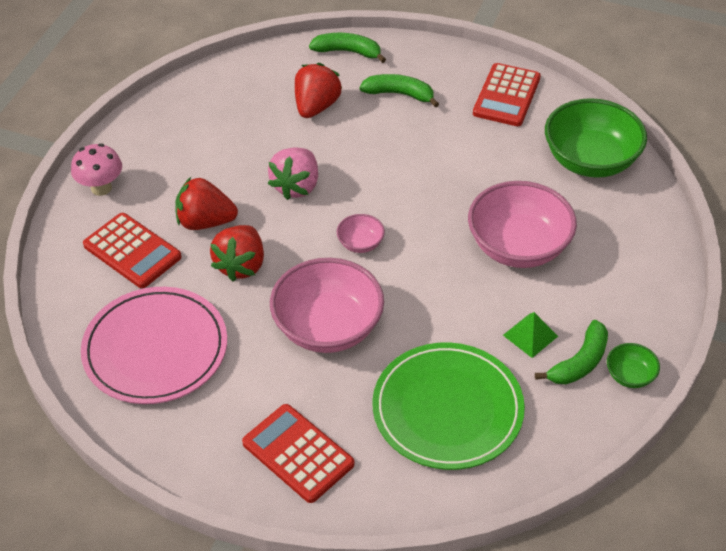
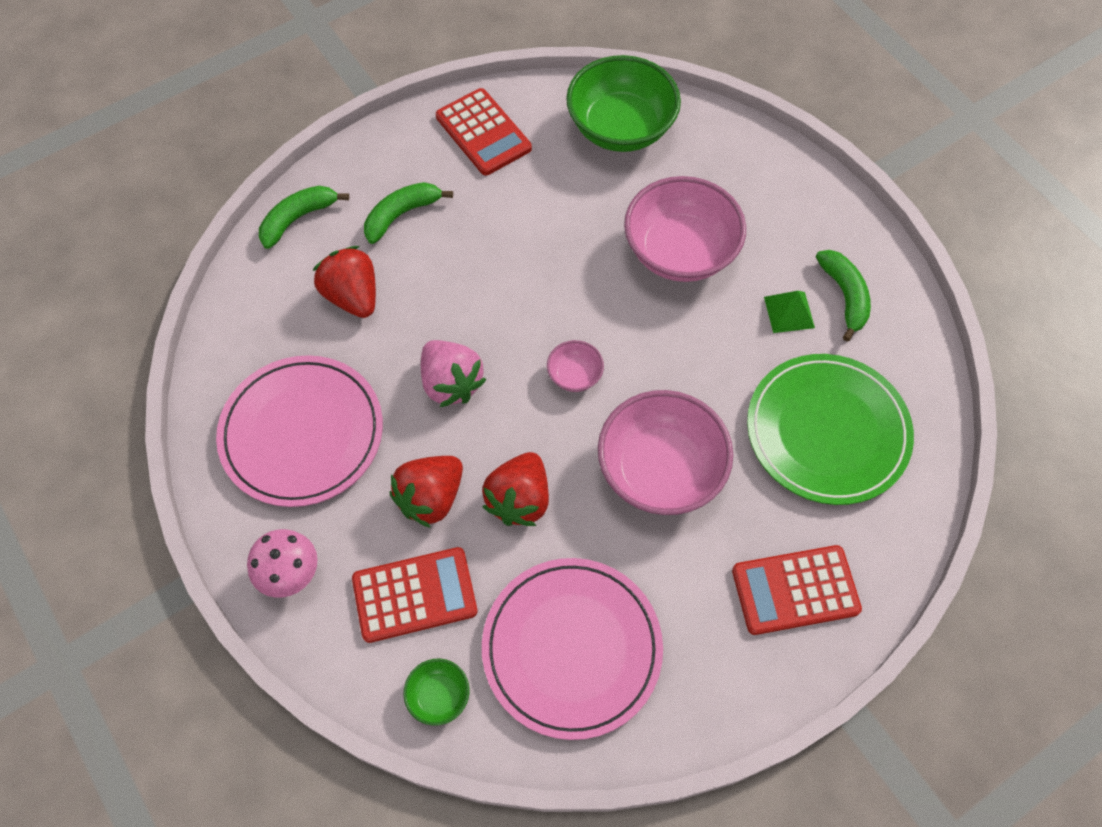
camera: 55 degrees left, 15 degrees up
red strawberry [210,225,264,281] -> red strawberry turned 60 degrees clockwise [482,452,549,526]
green bowl [607,343,660,388] -> green bowl moved to [404,659,469,726]
none -> pink plate [216,355,383,507]

